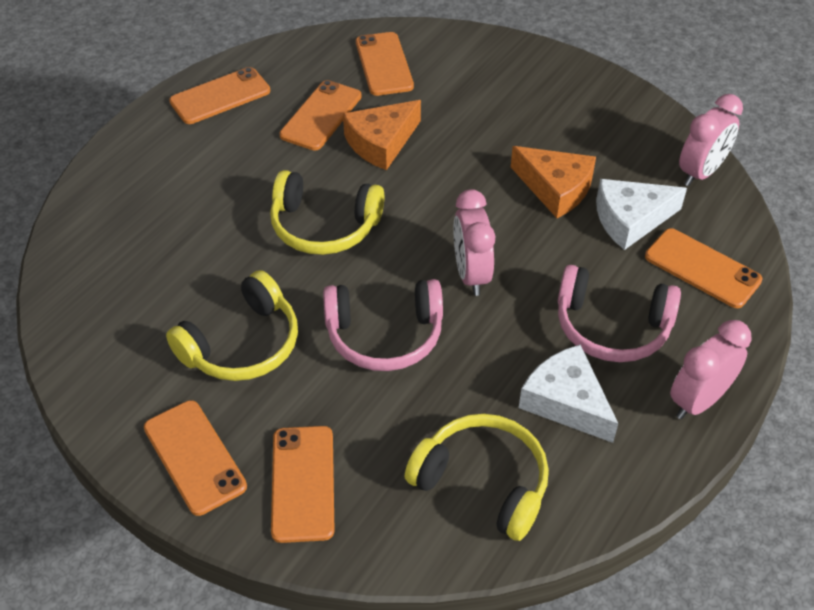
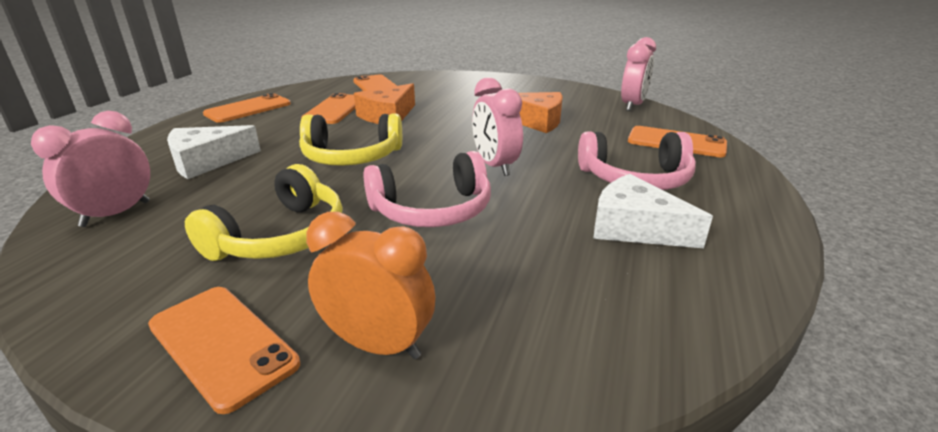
camera: 15 degrees left, 20 degrees down
orange phone [271,426,334,543] -> orange clock [306,212,436,359]
yellow headphones [405,414,549,541] -> none
white cheese [596,179,687,250] -> white cheese moved to [167,125,261,179]
pink clock [670,320,752,419] -> pink clock moved to [31,111,150,227]

